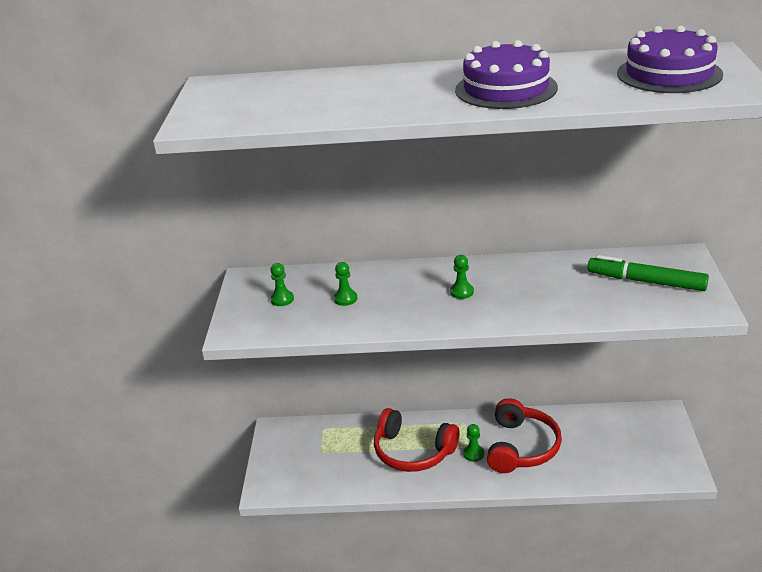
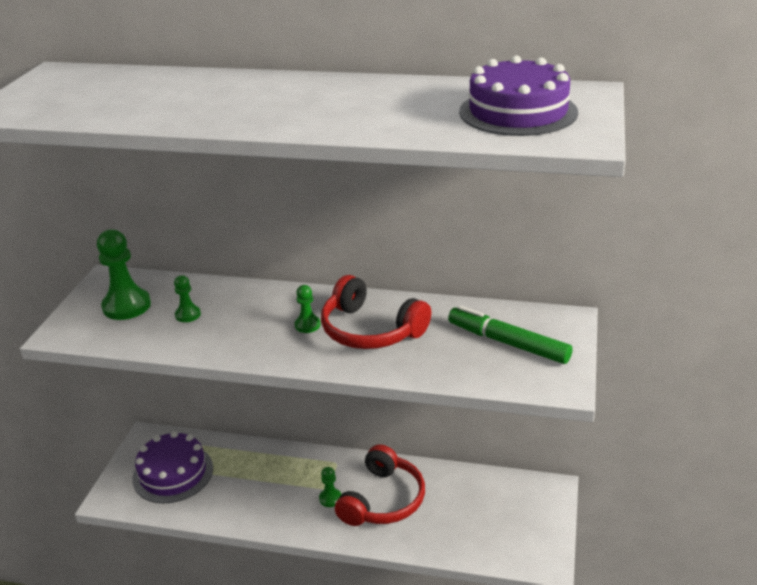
camera: 10 degrees right, 0 degrees up
green pawn [270,263,294,306] -> green pawn [97,229,151,320], size x1.92
red headphones [374,408,459,472] -> red headphones moved to [321,275,431,349]
purple cake [455,40,558,109] -> purple cake moved to [132,431,213,503]

